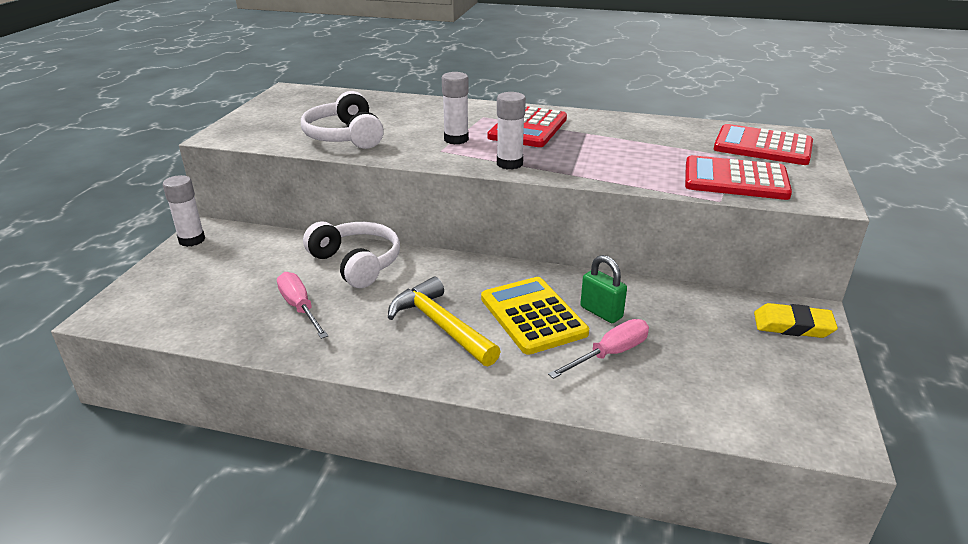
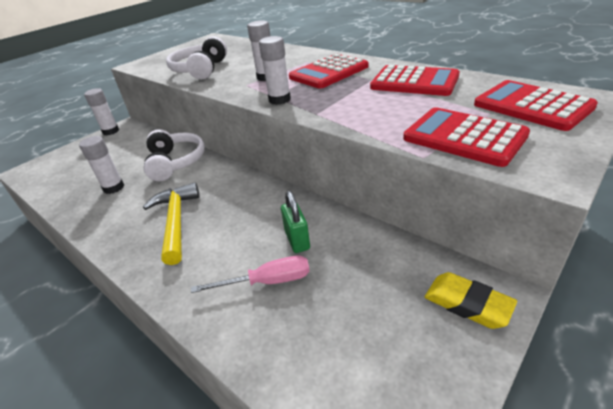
camera: 30 degrees right, 5 degrees up
pink screwdriver [277,272,328,339] -> white glue stick [79,136,124,194]
yellow calculator [481,277,589,355] -> none
none -> red calculator [370,65,460,96]

